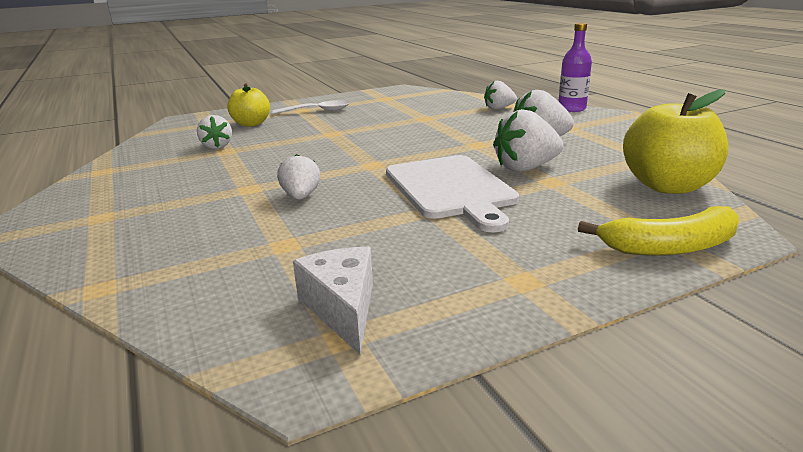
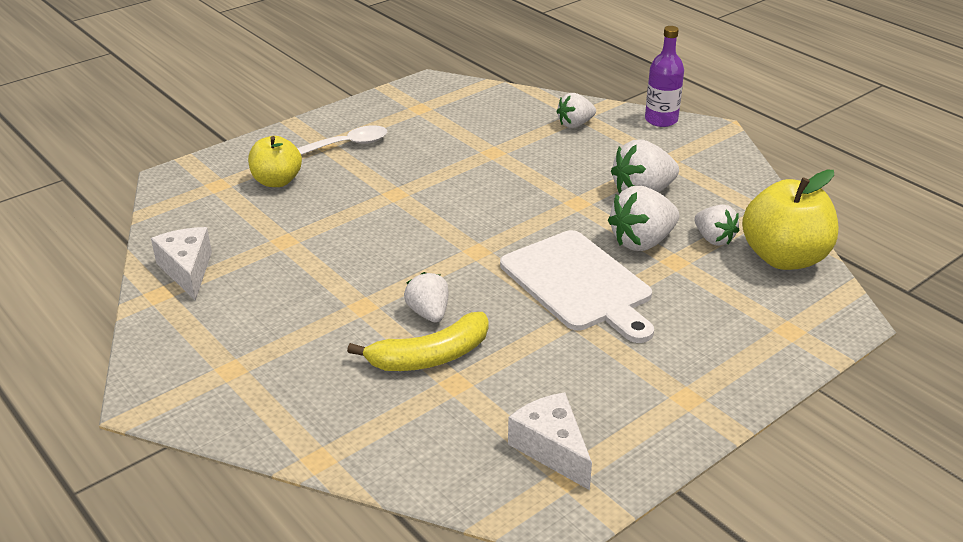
camera: 15 degrees left, 10 degrees up
white strawberry [197,115,232,149] -> white strawberry moved to [695,204,740,246]
yellow banana [578,206,739,256] -> yellow banana moved to [347,312,488,371]
none -> white cheese [151,227,212,301]

